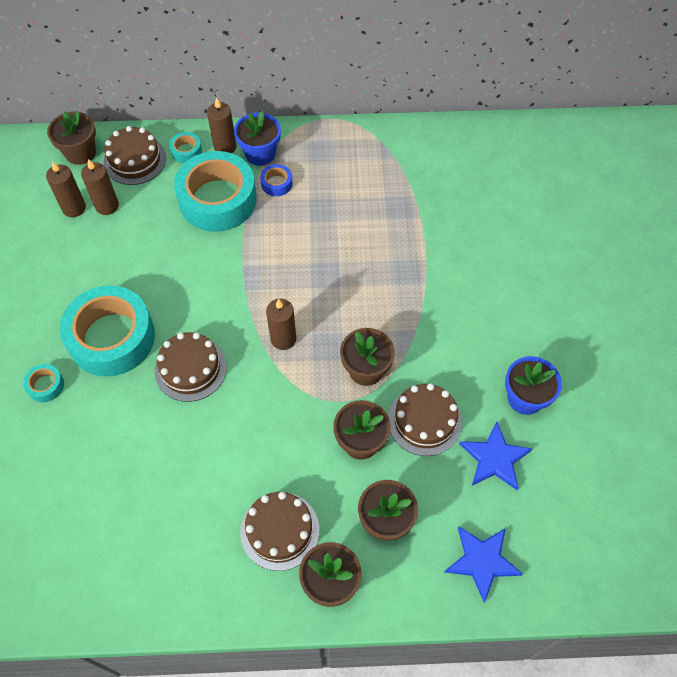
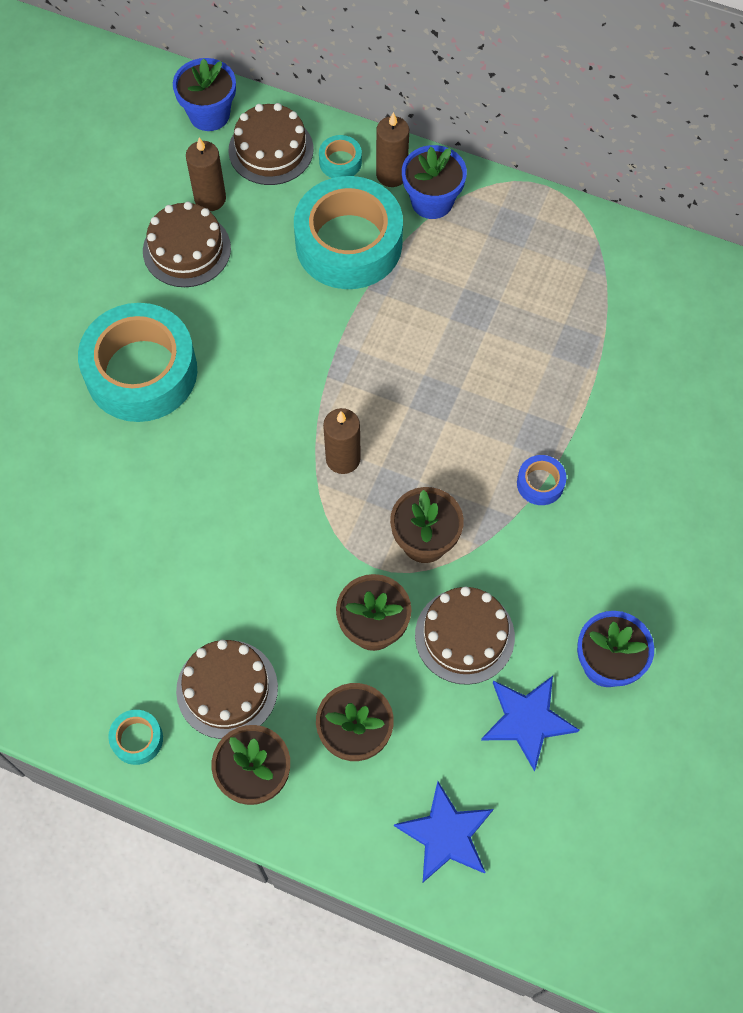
camera: 25 degrees right, 5 degrees up
turquoise tape [23,364,64,402] -> turquoise tape moved to [108,710,163,765]
brown candle [46,161,86,217] -> none
brown flower pot [47,110,96,165] -> blue flower pot [173,58,236,131]
brown cake [155,332,227,402] -> brown cake moved to [143,202,231,287]
blue tape [260,164,293,196] -> blue tape moved to [517,455,567,505]

